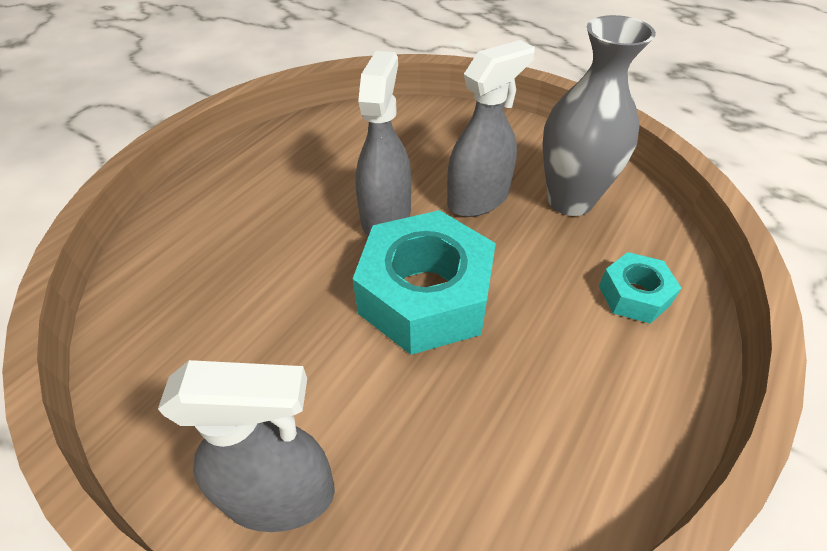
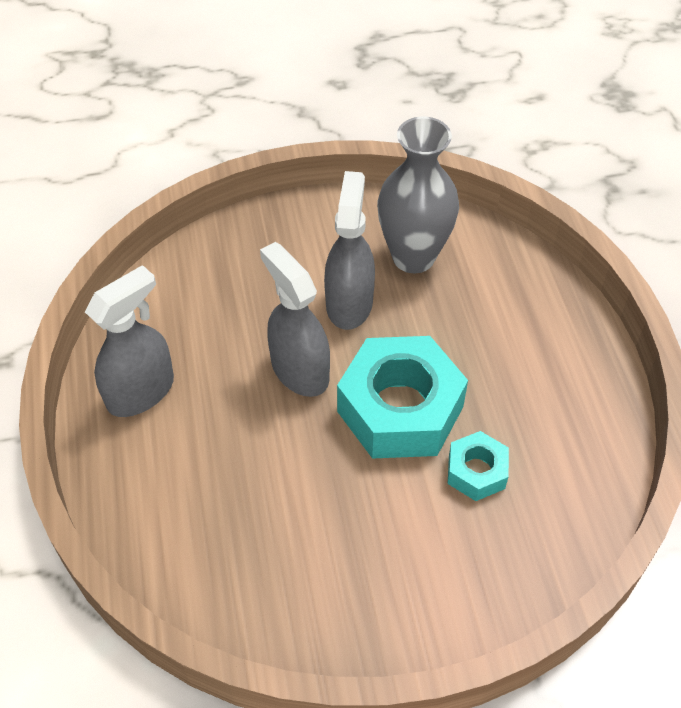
camera: 45 degrees left, 5 degrees up
grey spray bottle [158,360,335,532] -> grey spray bottle moved to [85,265,174,417]
turquoise nut [599,252,681,324] -> turquoise nut moved to [448,431,509,501]

